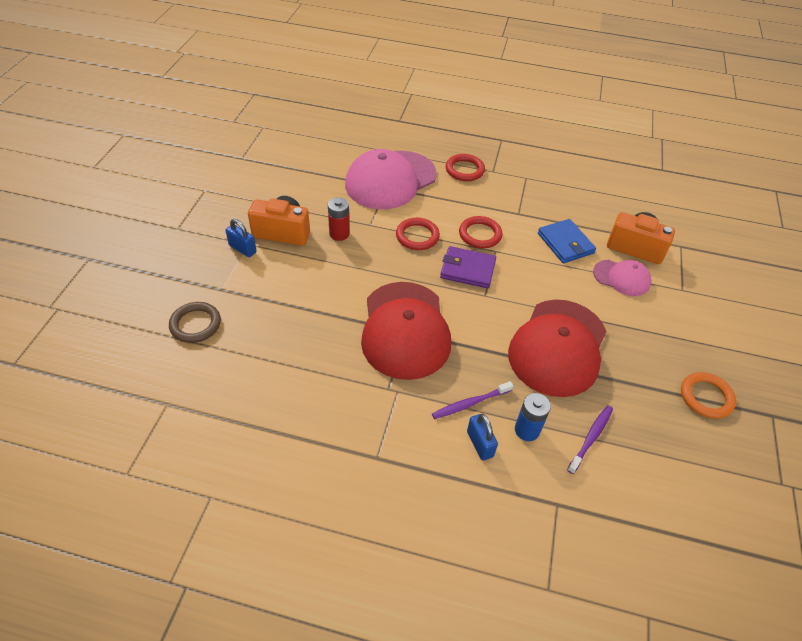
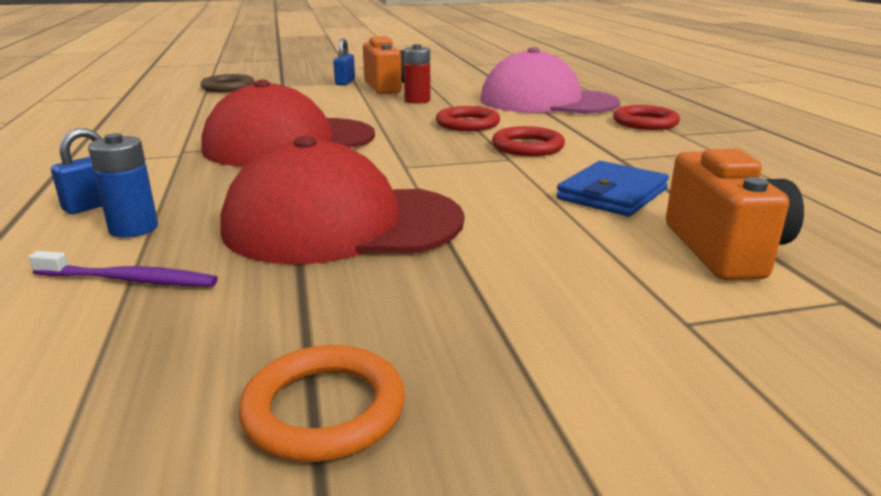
camera: 65 degrees right, 25 degrees down
purple toothbrush [432,381,513,419] -> none
purple wallet [440,246,496,288] -> none
pink cap [593,260,651,296] -> none

